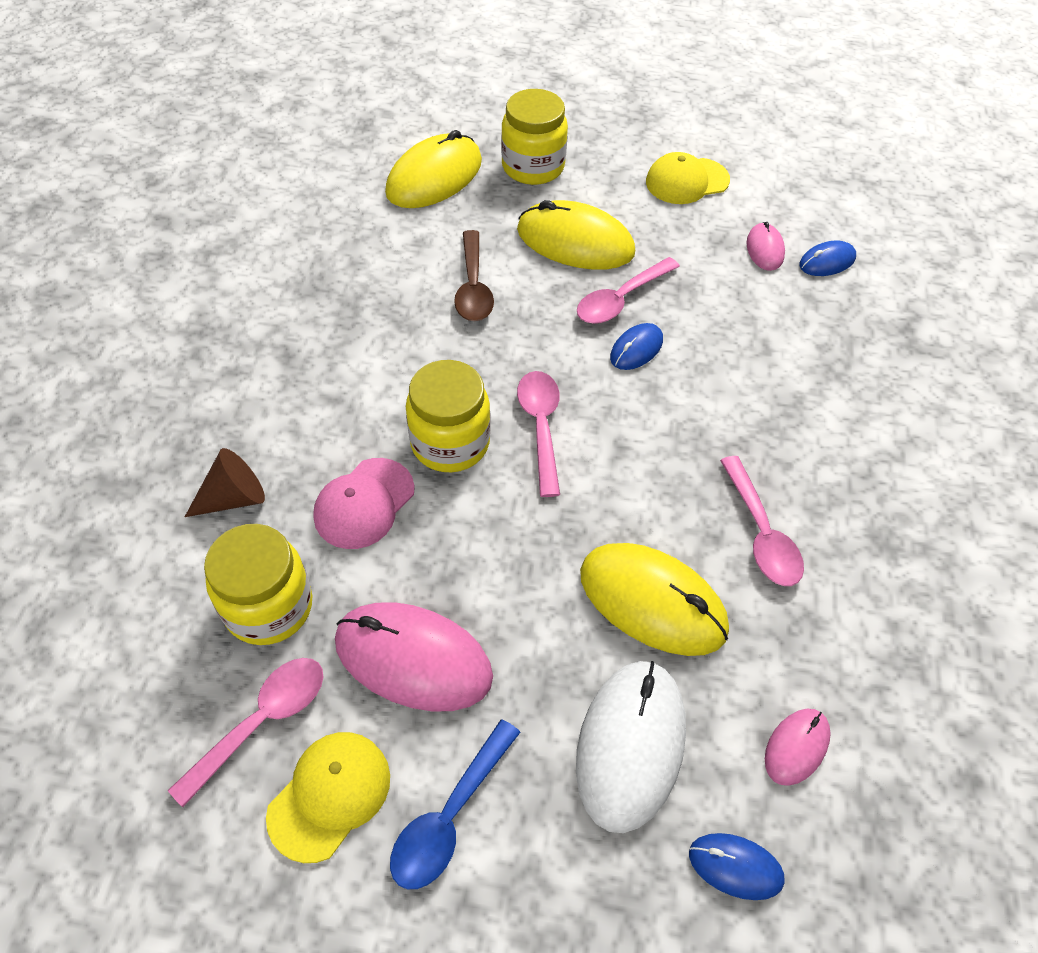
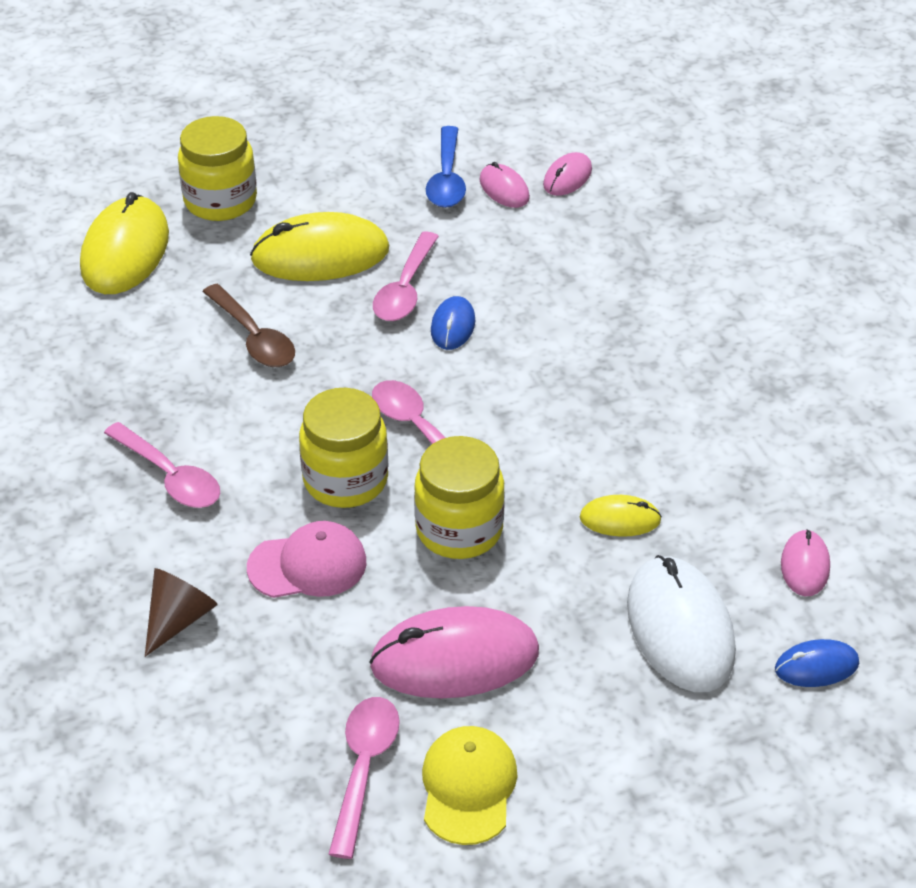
camera: 30 degrees left, 10 degrees down
yellow jar [204,524,312,645] -> yellow jar moved to [414,436,505,559]
pink cap [313,458,415,549] -> pink cap turned 105 degrees counterclockwise [247,521,366,598]
blue spoon [390,719,520,889] -> blue spoon moved to [426,126,466,208]
yellow mouse [580,543,729,656] -> yellow mouse [580,495,662,537], size x0.51
yellow cap [646,152,730,204] -> none
pink spoon [720,456,804,586] -> pink spoon moved to [104,422,220,508]
blue mouse [799,241,856,276] -> pink mouse [543,152,592,196]

